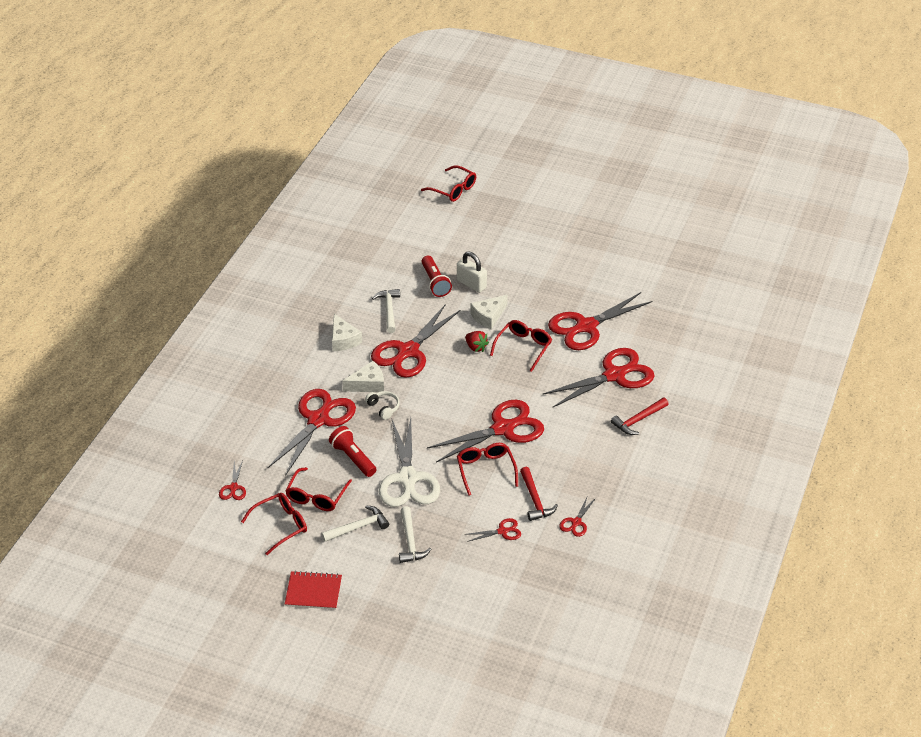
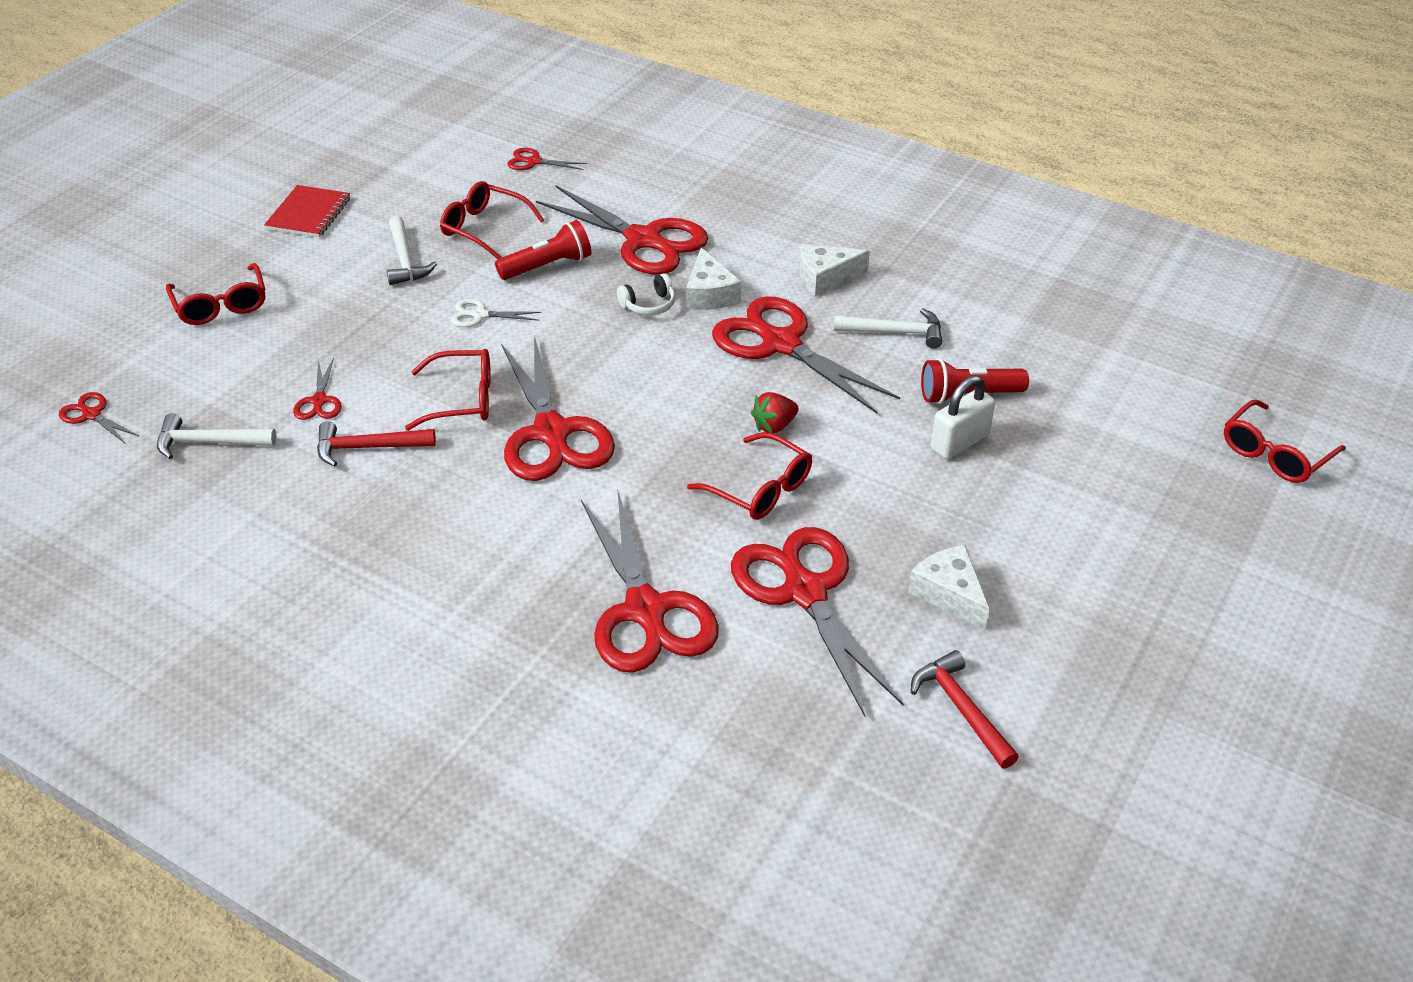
camera: 100 degrees right, 0 degrees up
red glasses [241,493,307,555] -> red glasses moved to [166,263,266,325]
white scissors [379,418,440,507] -> white scissors [451,299,542,327], size x0.44
white hammer [399,506,431,563] -> white hammer moved to [157,413,277,459]
white cheese [470,295,508,329] -> white cheese moved to [908,545,990,630]
red scissors [559,495,596,537] -> red scissors moved to [59,392,140,444]
red hammer [611,398,669,435] -> red hammer moved to [911,650,1019,769]

